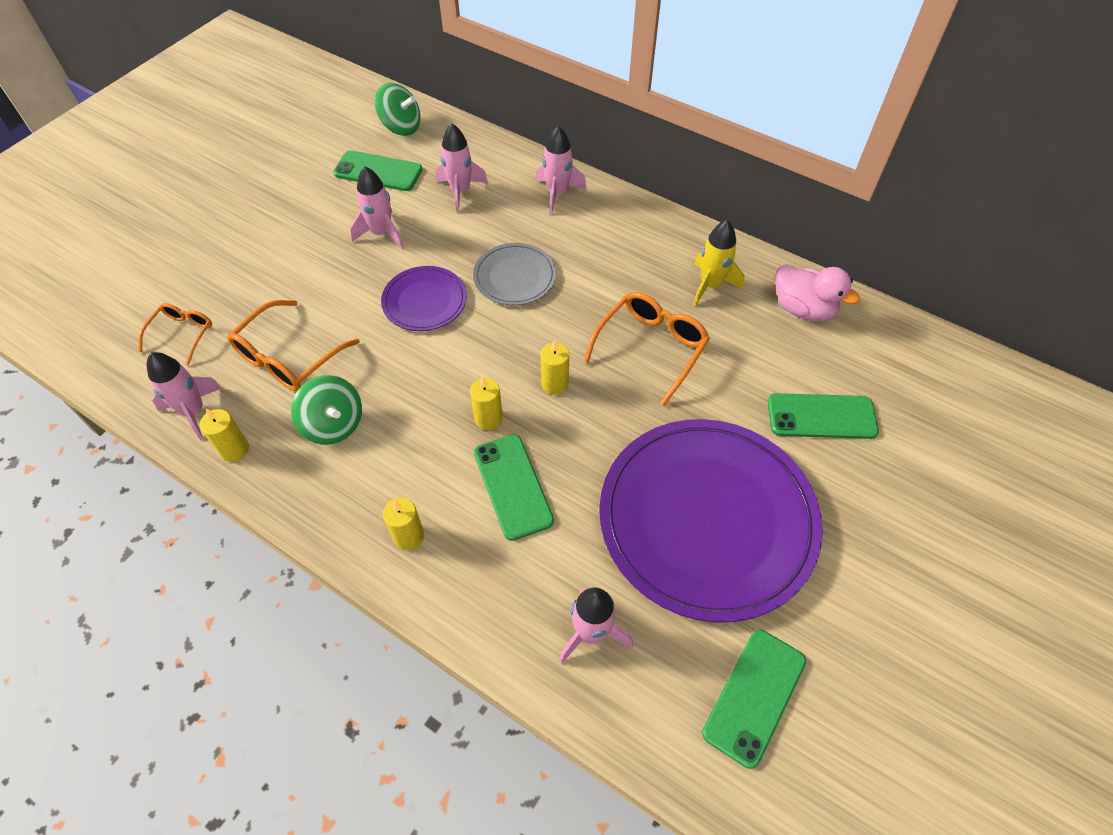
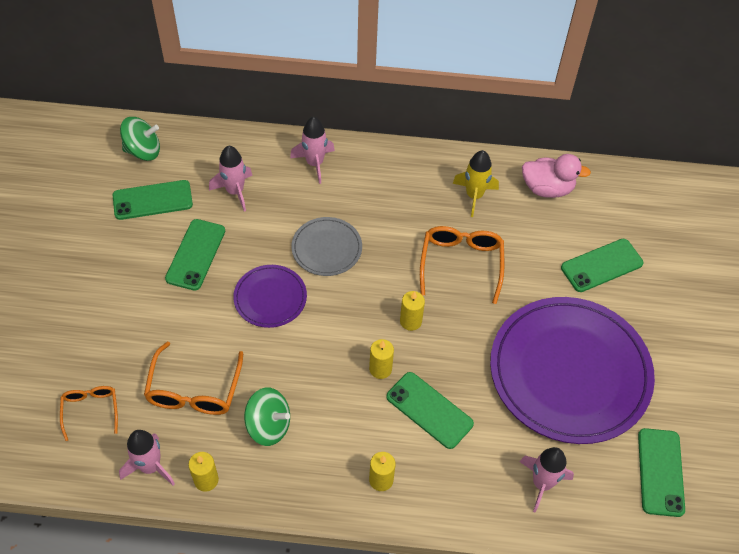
camera: 30 degrees left, 0 degrees up
pink rocket [350,166,404,249] -> green phone [165,219,225,290]

